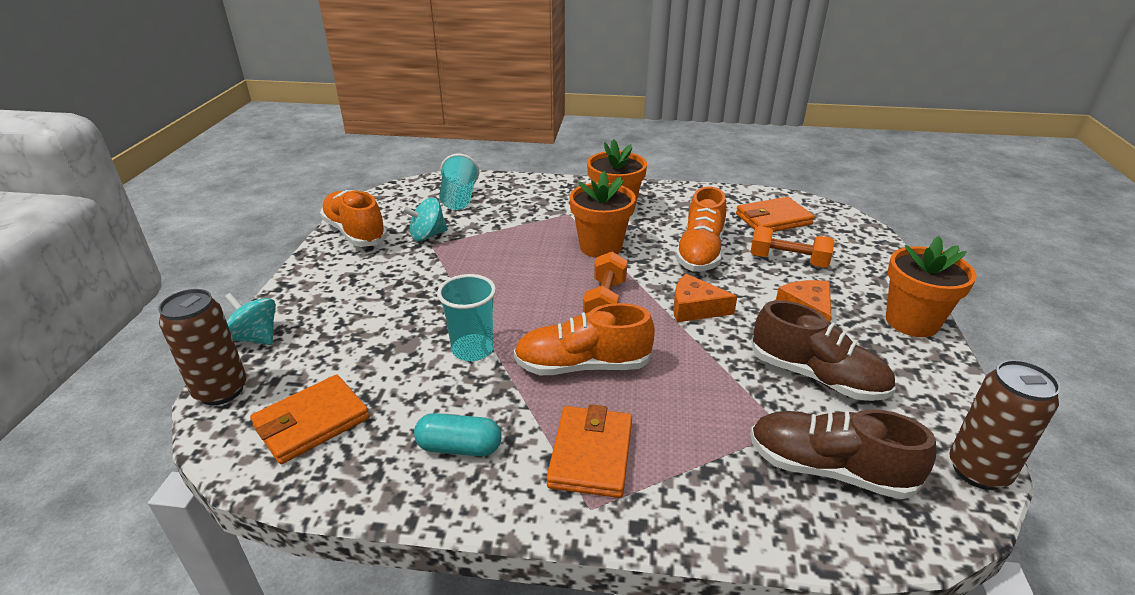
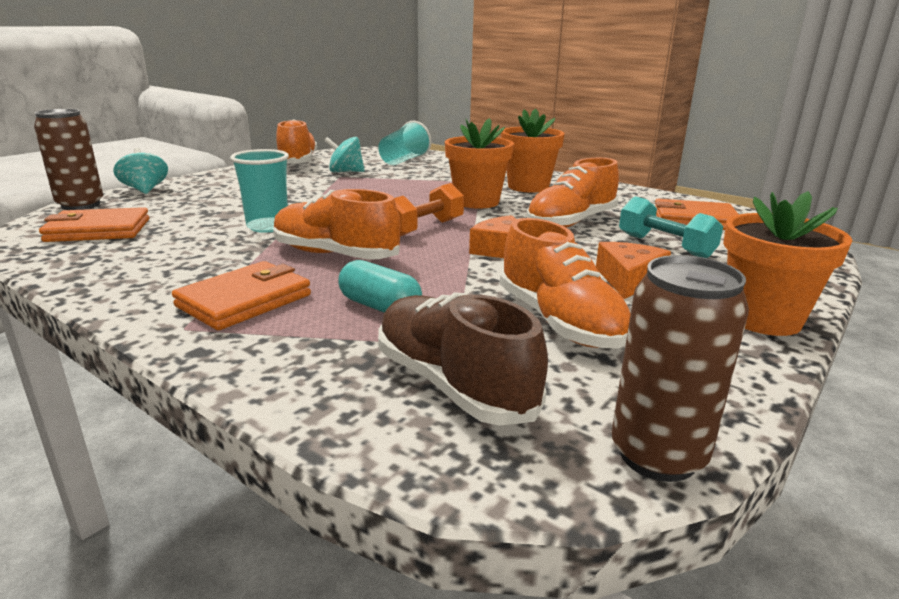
camera: 30 degrees right, 10 degrees down
turquoise capsule [414,413,502,456] -> turquoise capsule moved to [338,260,422,313]
orange dumbbell [750,226,835,268] -> turquoise dumbbell [619,196,723,258]
brown shoe [752,300,896,401] -> orange shoe [500,218,631,349]

